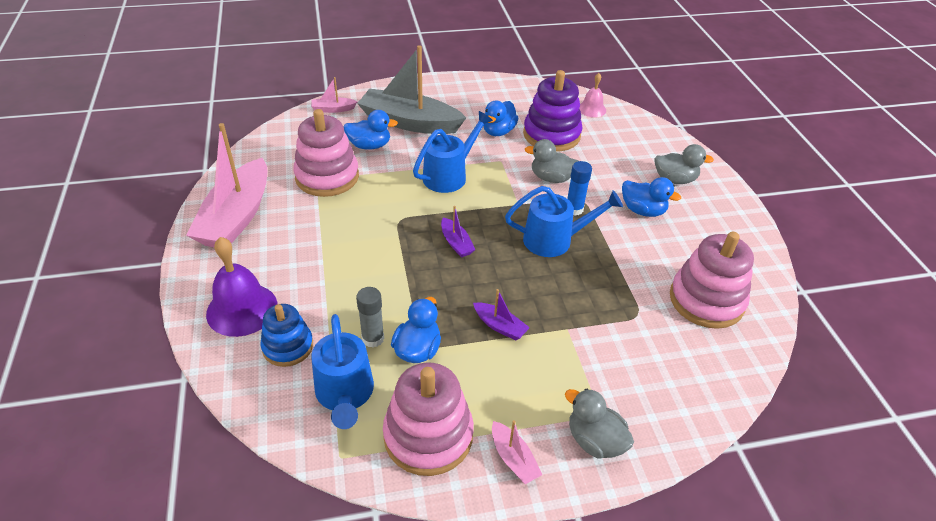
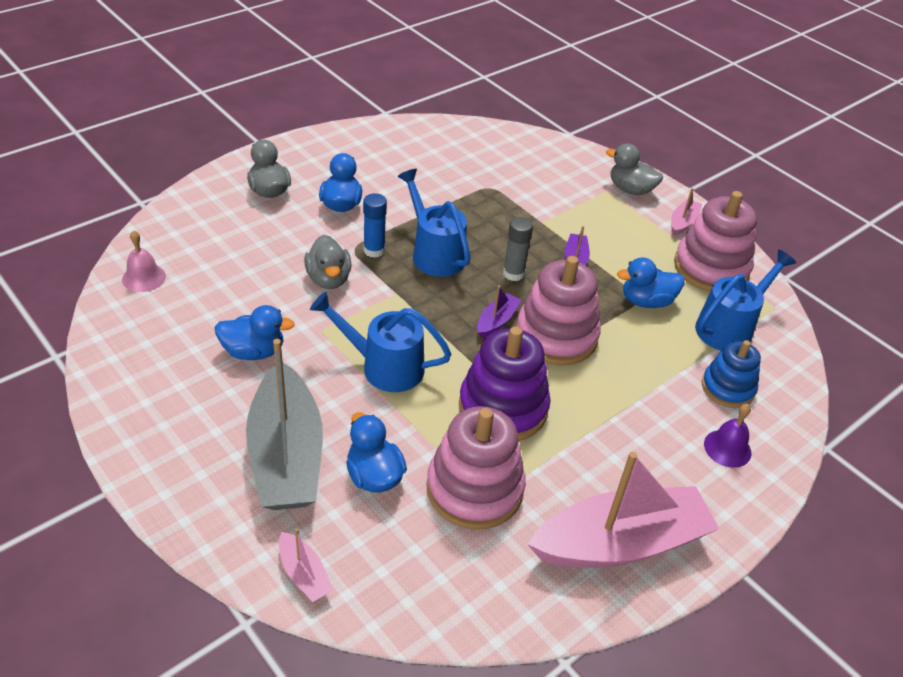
camera: 120 degrees left, 0 degrees up
purple bell [206,237,277,337] -> purple bell [704,404,751,468], size x0.58
grey glue stick [356,287,384,348] -> grey glue stick moved to [503,217,533,281]
purple stacking toy [523,70,582,151] -> purple stacking toy moved to [459,326,551,441]
grey duck [565,389,634,459] -> grey duck turned 105 degrees clockwise [606,143,663,195]
pink stacking toy [670,232,754,329] -> pink stacking toy moved to [516,256,601,365]

